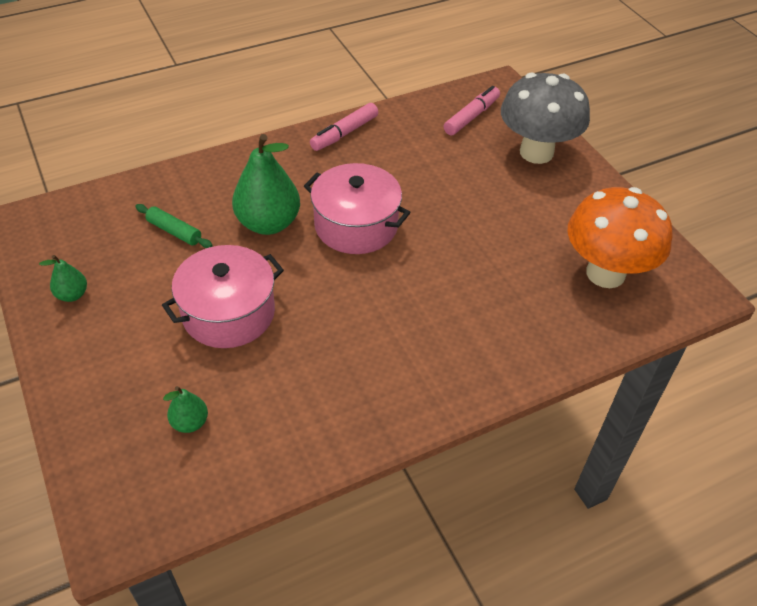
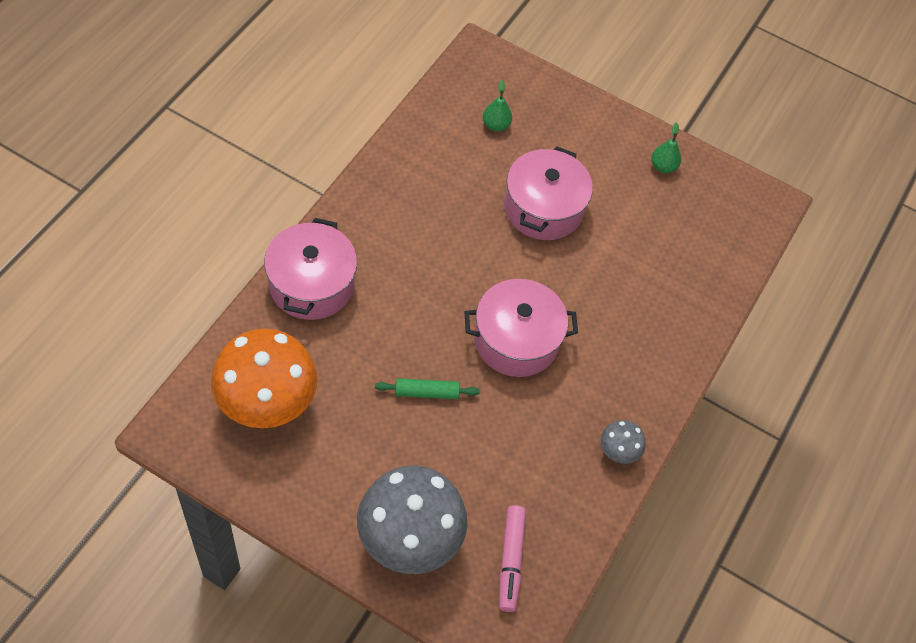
camera: 140 degrees right, 10 degrees up
green rolling pin [135,204,213,248] -> green rolling pin moved to [375,378,480,399]
green pear [232,134,300,235] -> none
pink marker [310,103,378,151] -> grey mushroom [601,420,646,464]
none -> pink pot [264,218,357,320]

